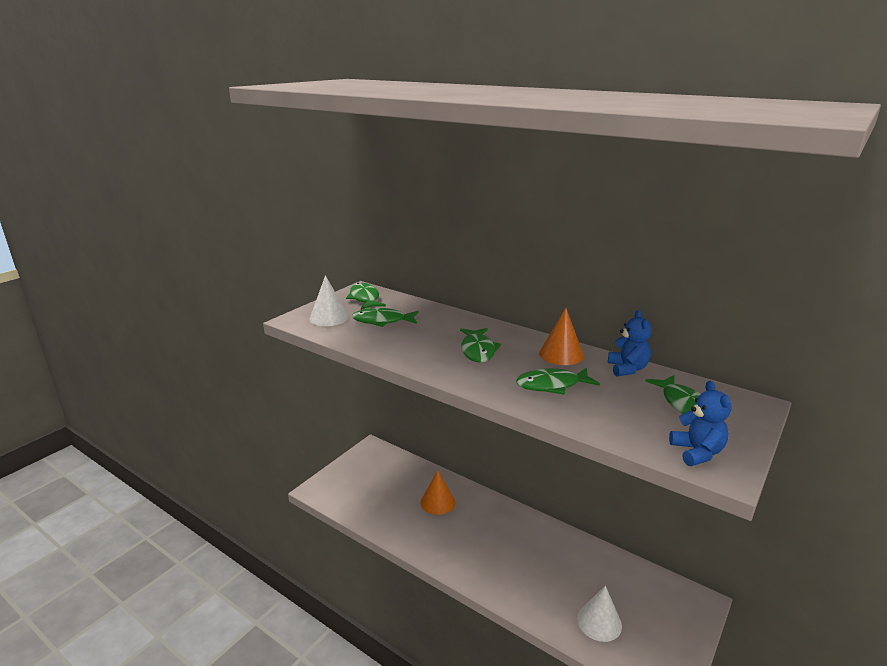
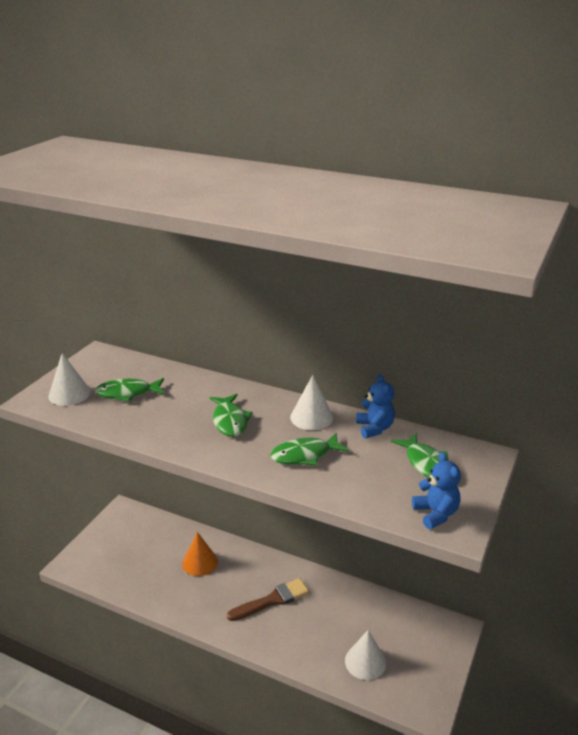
camera: 10 degrees left, 5 degrees up
green fish [346,283,386,310] -> none
orange cone [539,308,584,365] -> white cone [290,375,333,430]
none -> brown brush [227,578,309,621]

